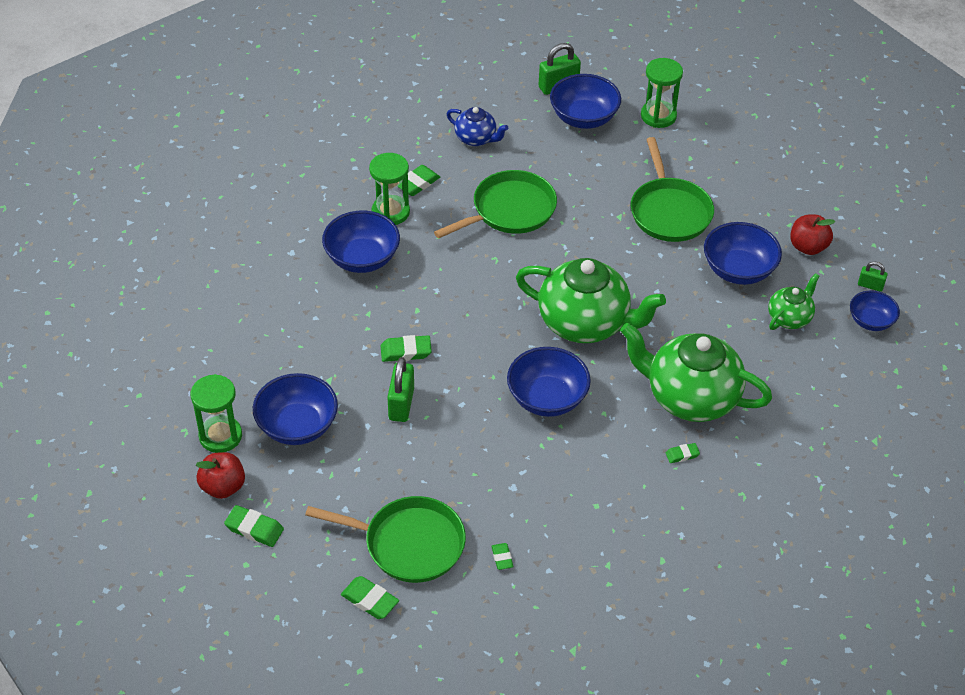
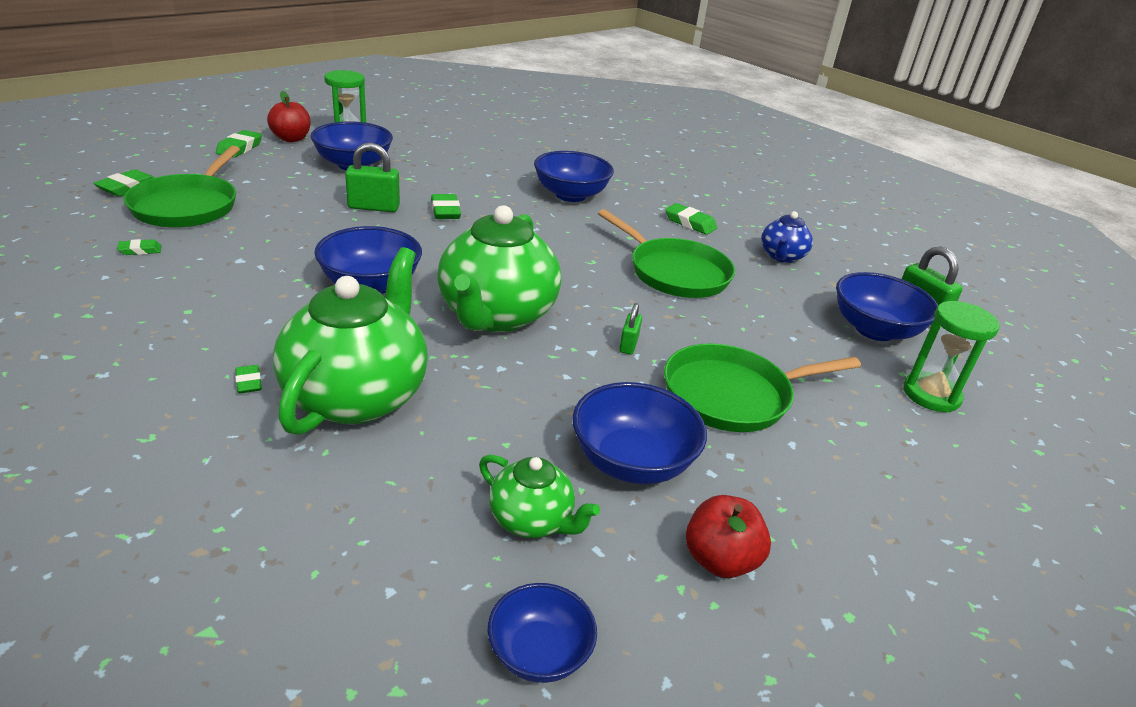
camera: 80 degrees right, 15 degrees down
green hourglass [369,153,410,225] -> none
green padlock [858,261,888,292] -> green padlock moved to [619,303,642,355]

